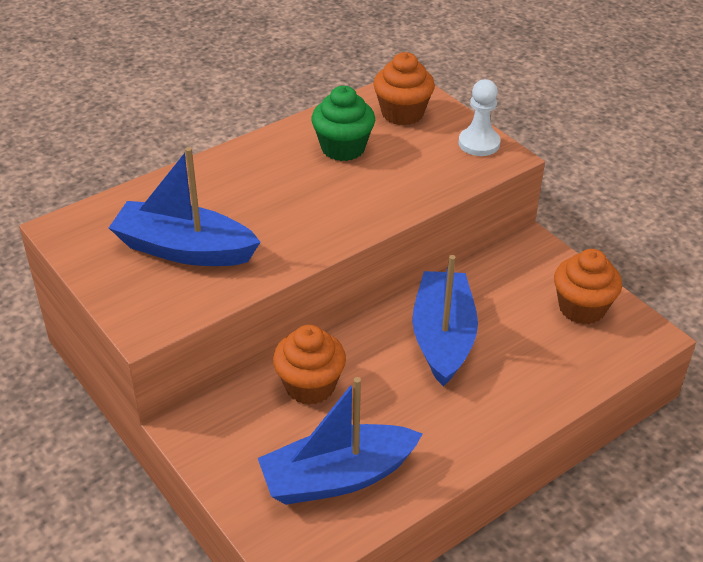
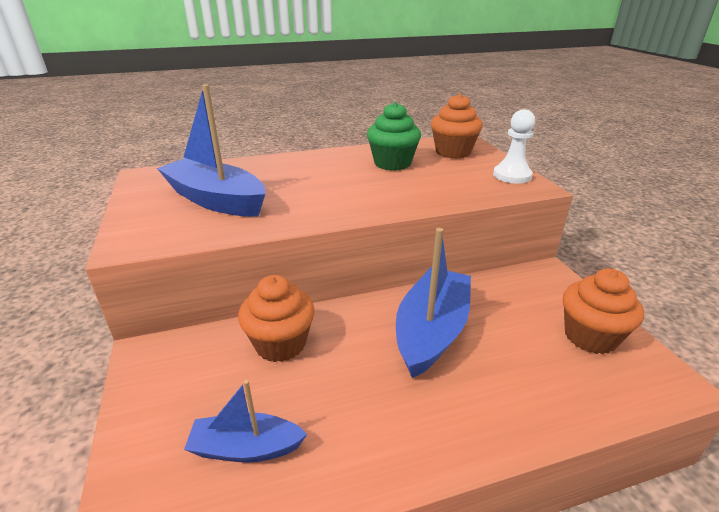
camera: 20 degrees right, 10 degrees down
blue boat [258,377,423,505] -> blue boat [184,380,307,463], size x0.59

